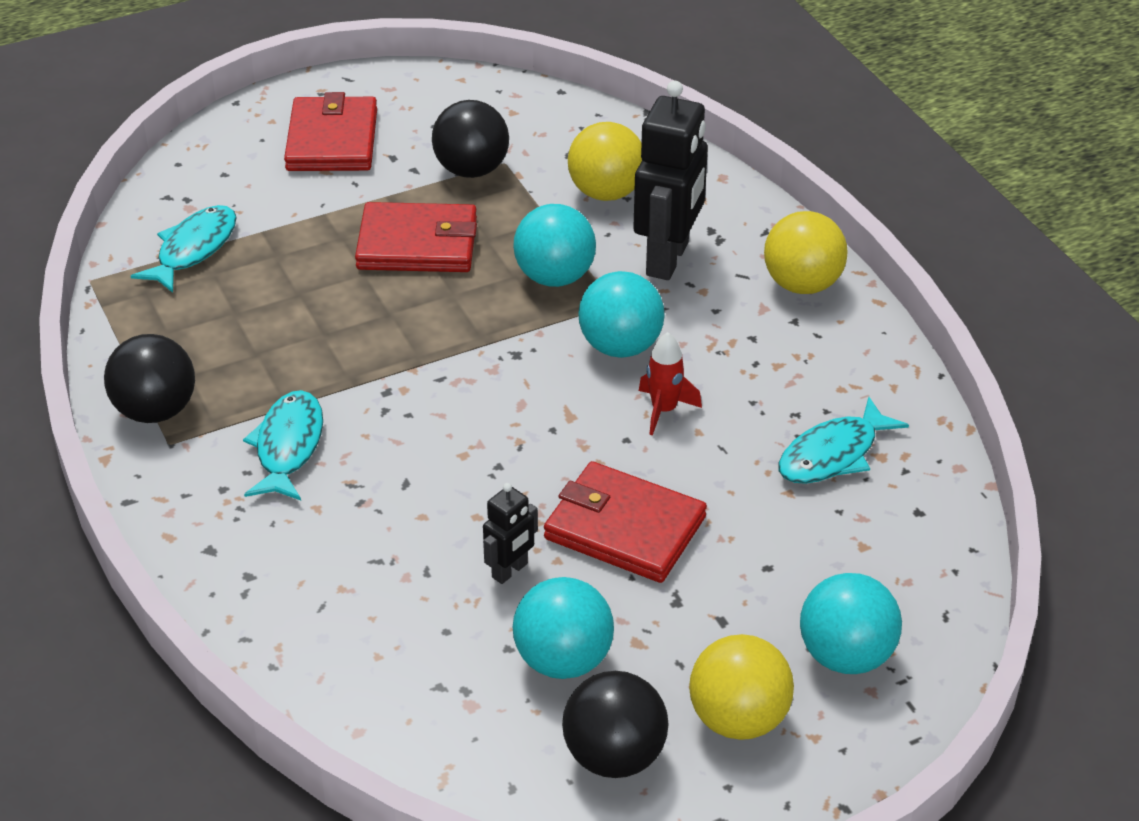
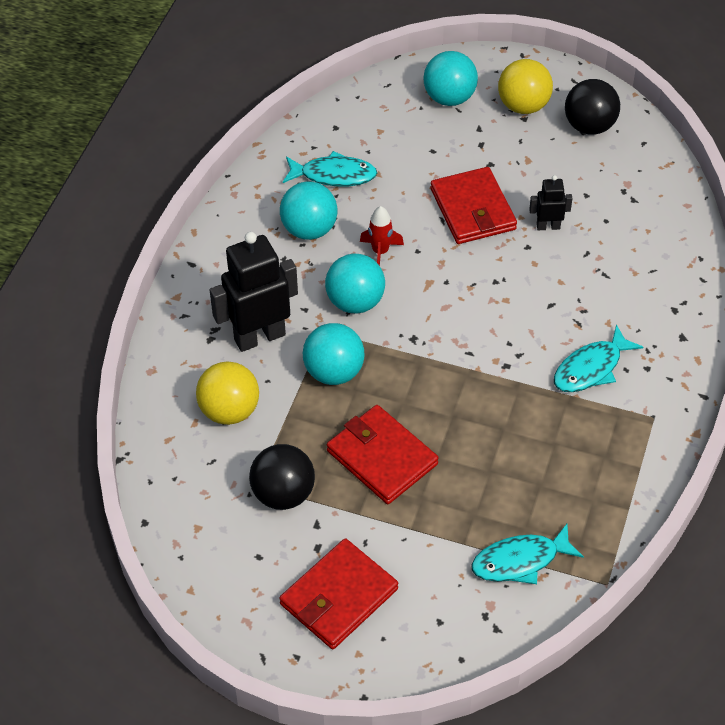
camera: 135 degrees left, 10 degrees up
black ball [104,334,195,423] -> none
turquoise ball [513,577,614,679] -> turquoise ball moved to [280,182,337,240]
yellow ball [764,211,848,294] -> none

